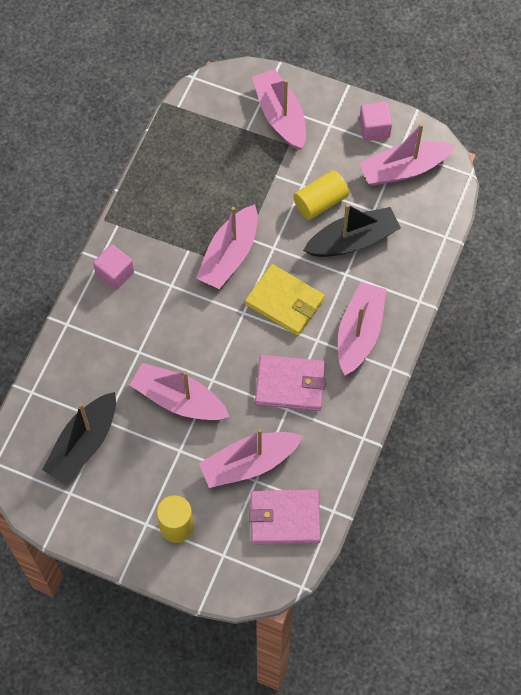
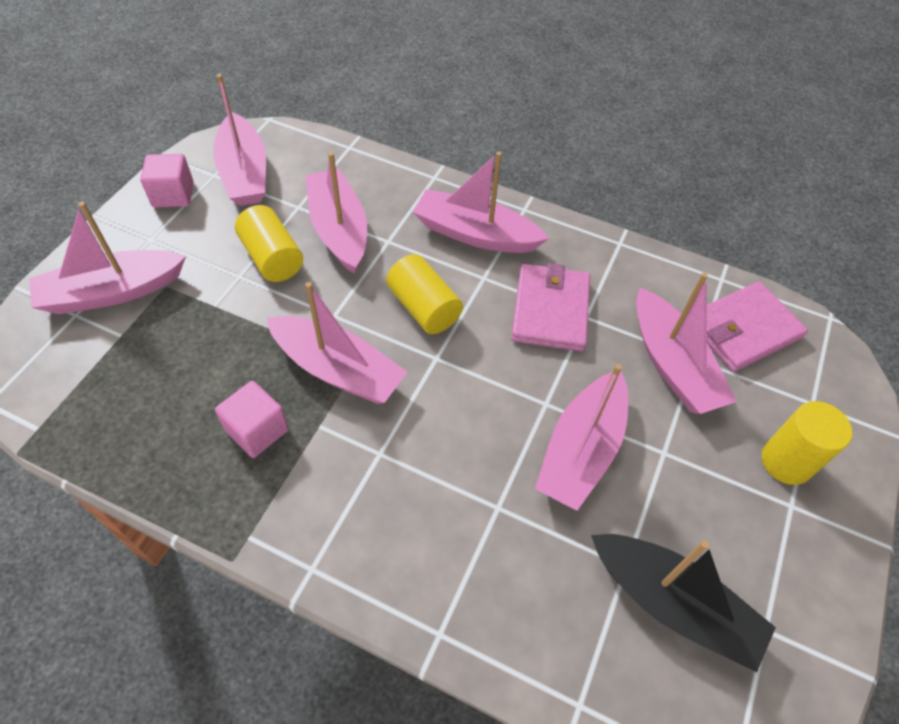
camera: 90 degrees left, 10 degrees down
pink cube [93,244,134,290] -> pink cube moved to [215,381,289,458]
yellow wallet [245,264,325,336] -> yellow cylinder [386,254,463,334]
pink wallet [249,490,321,545] -> pink wallet turned 60 degrees clockwise [706,281,808,372]
black boat [303,204,401,257] -> pink boat [306,152,367,273]

